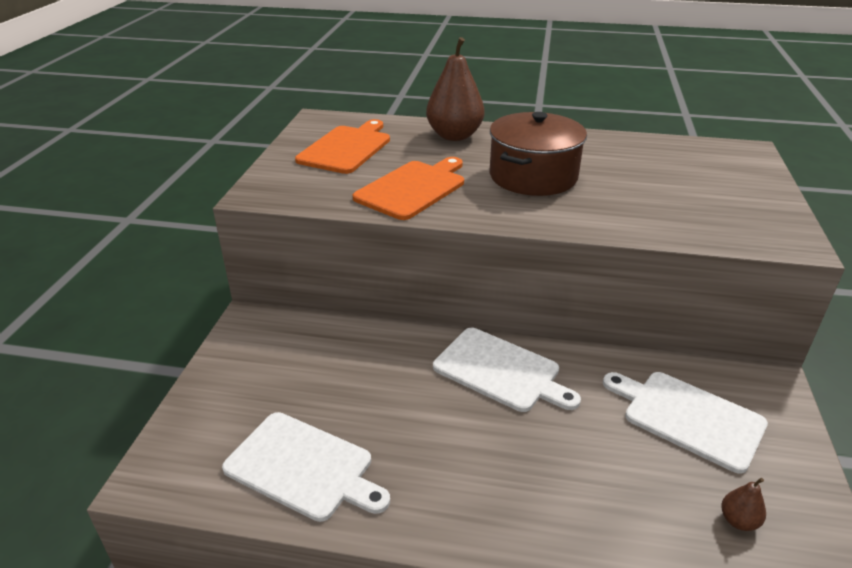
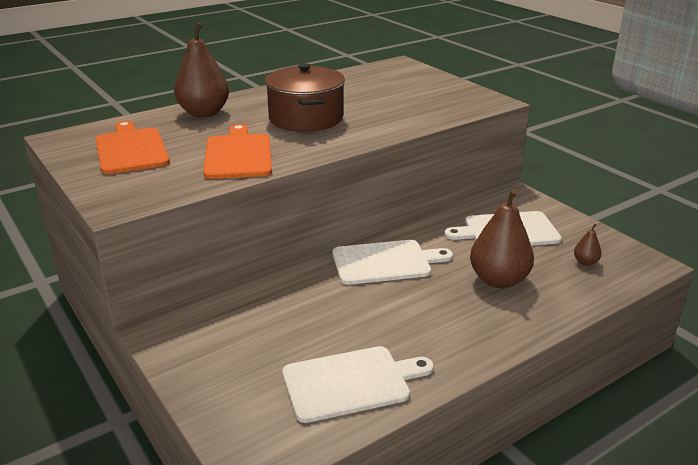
camera: 45 degrees left, 5 degrees down
none -> brown pear [470,189,534,288]

